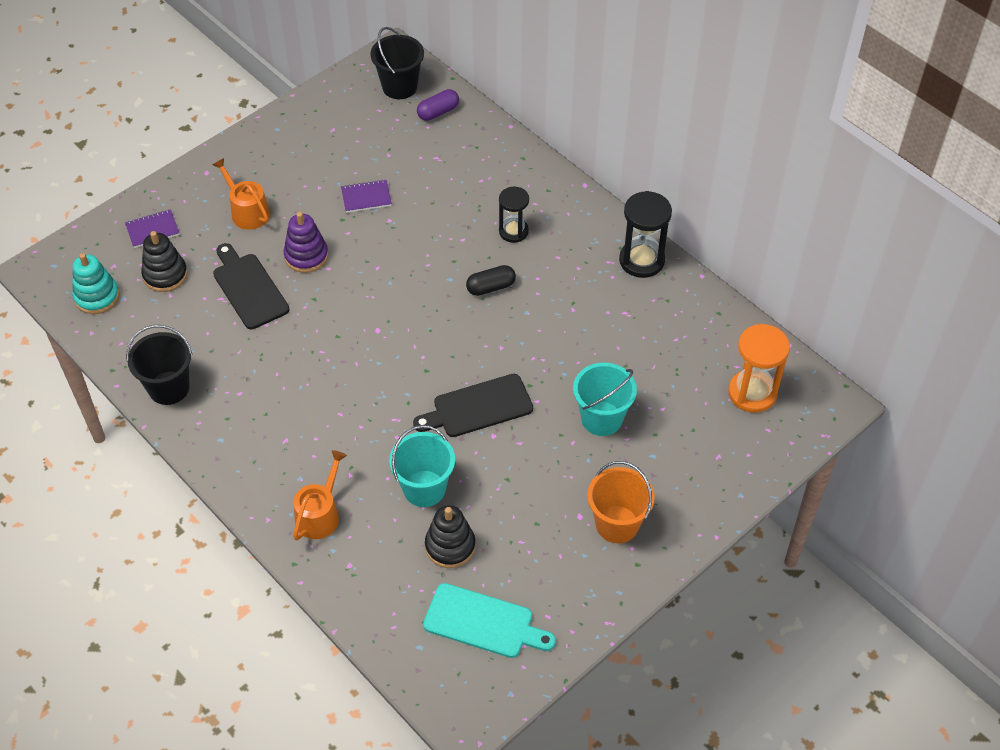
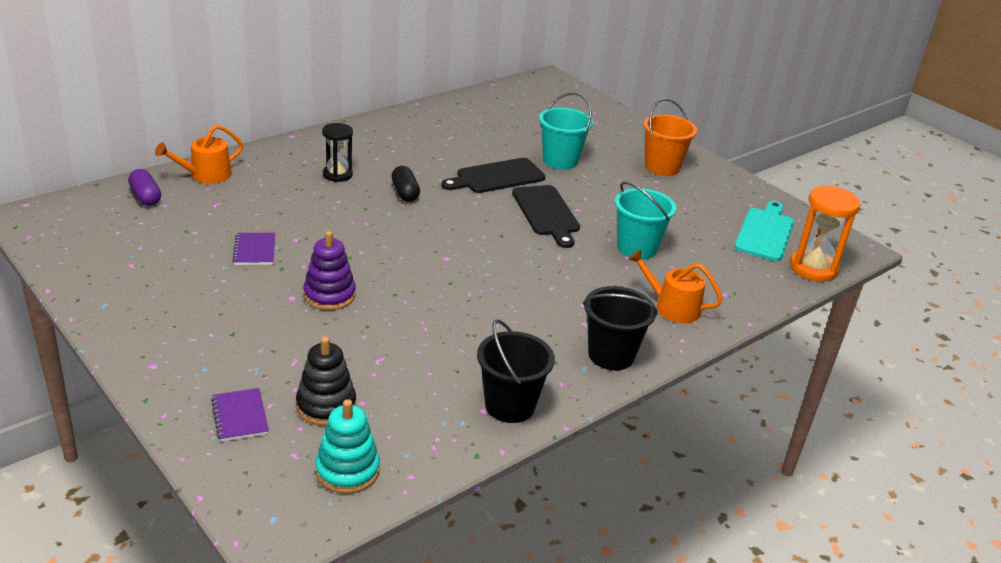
camera: 90 degrees left, 20 degrees down
orange watering can [212,158,270,230] -> orange watering can moved to [155,125,243,184]
black cutting board [213,243,289,329] -> black cutting board moved to [441,158,545,193]
black bucket [371,27,424,99] -> black bucket moved to [583,286,658,370]
black stacking toy [425,505,475,568] -> none
black hourglass [619,191,672,278] -> none
orange hourglass [728,324,790,413] -> orange hourglass moved to [790,186,861,281]

